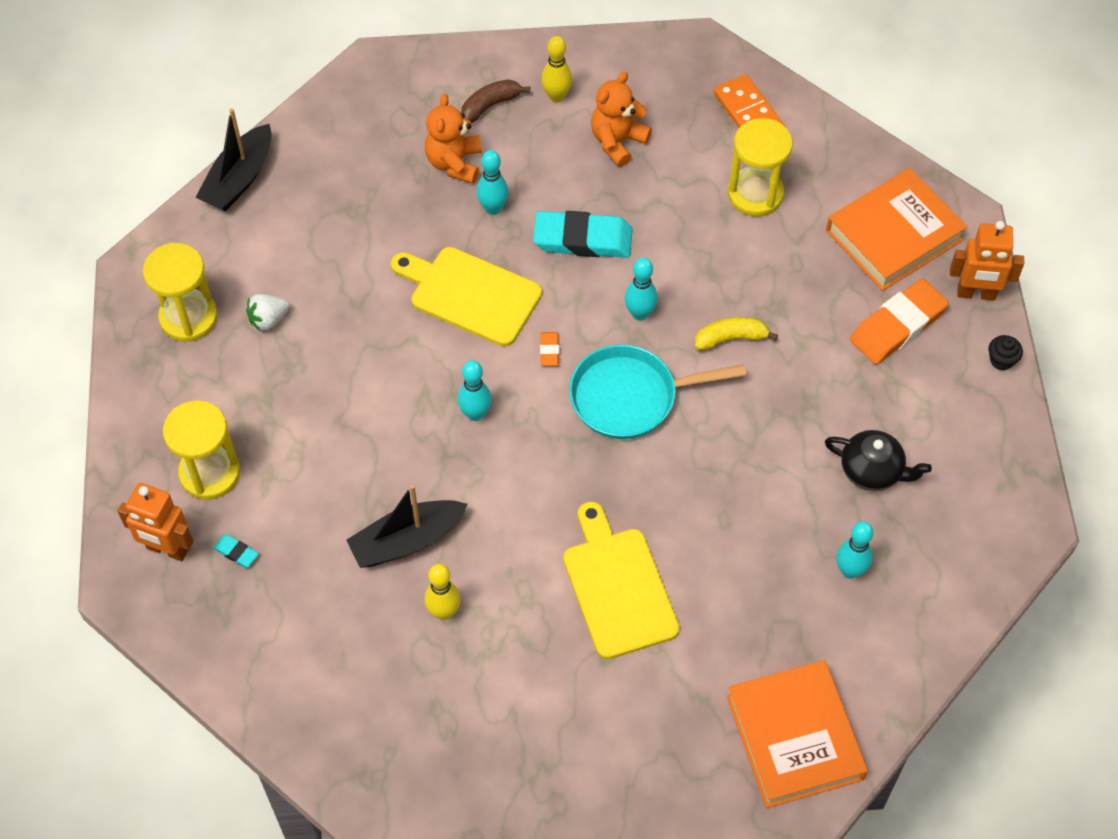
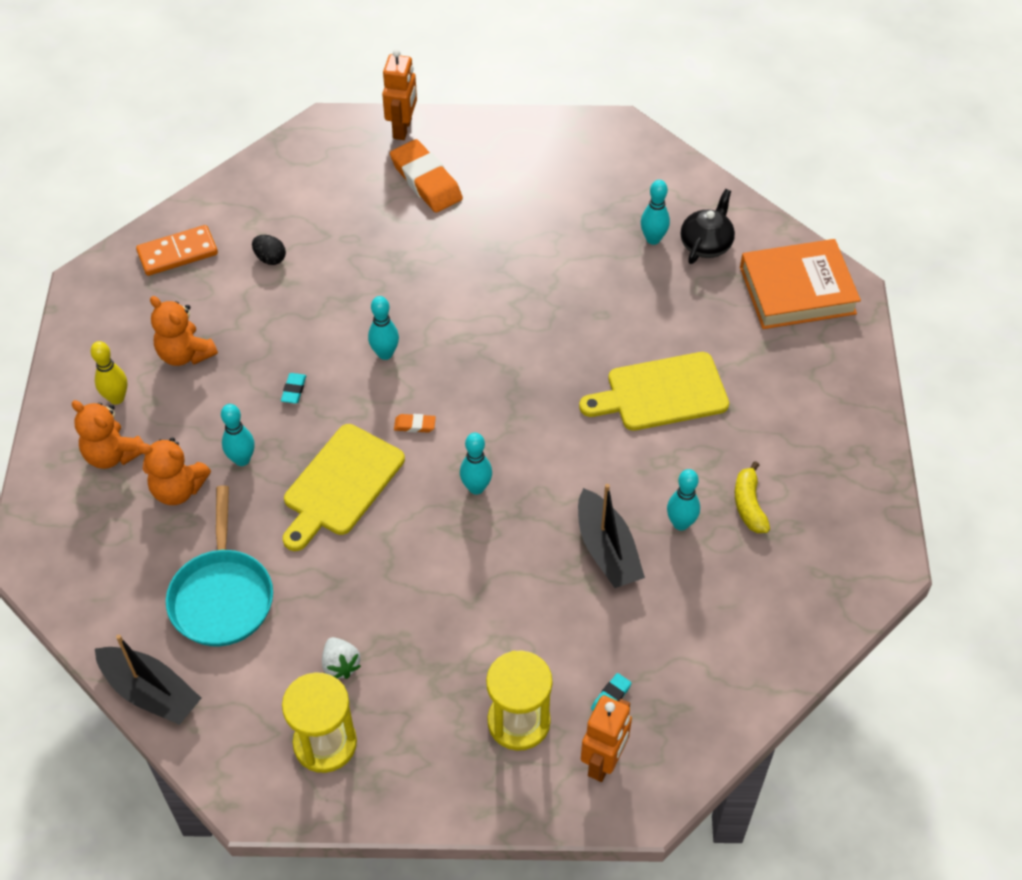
camera: 85 degrees left, 5 degrees down
yellow bowling pin [424,564,461,620] -> turquoise bowling pin [667,469,700,531]
brown banana [461,79,530,123] -> orange teddy bear [72,400,144,469]
turquoise eraser [533,211,632,258] -> turquoise eraser [281,373,306,404], size x0.43
turquoise pan [569,344,746,439] -> turquoise pan moved to [166,485,273,646]
yellow banana [695,317,778,350] -> yellow banana moved to [735,461,770,533]
yellow hourglass [728,118,793,216] -> black egg [252,235,286,265]
black teapot [825,430,932,491] -> black teapot moved to [681,189,735,264]
orange book [826,168,968,291] -> none
black cupcake [988,335,1023,371] -> none

